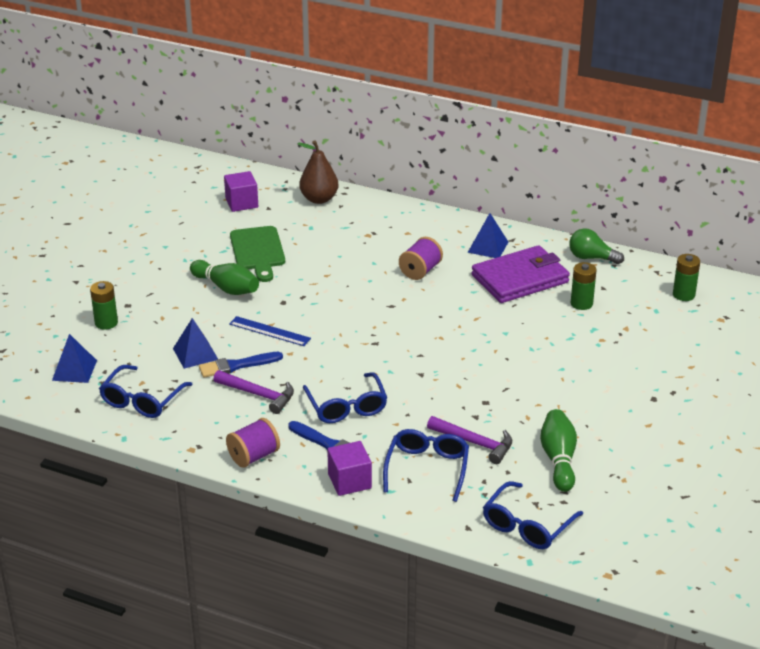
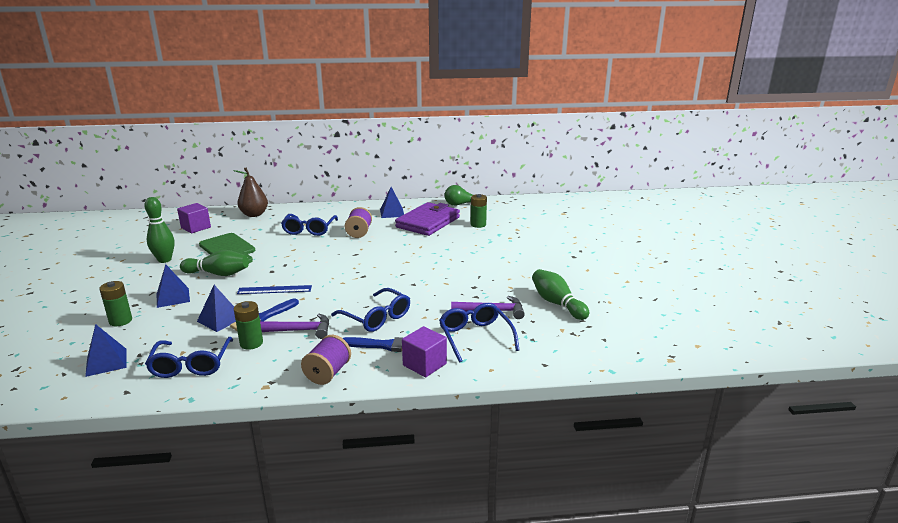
camera: 30 degrees left, 10 degrees down
blue glasses [483,481,583,549] -> blue glasses moved to [281,214,338,236]
green battery [673,254,700,301] -> green battery moved to [234,301,263,350]
none -> green bowling pin [144,197,174,263]
none -> blue pyramid [157,264,190,308]

